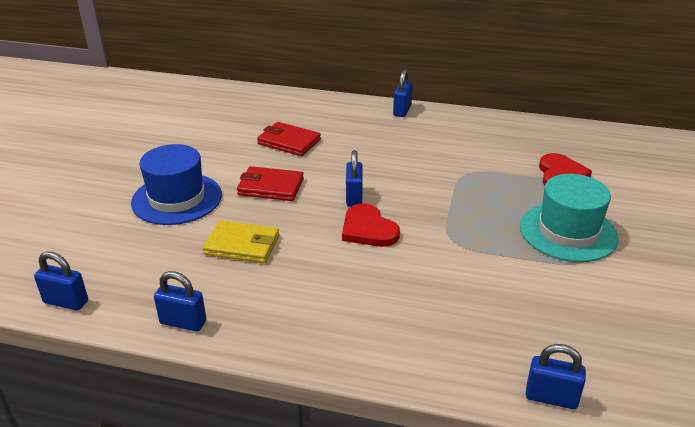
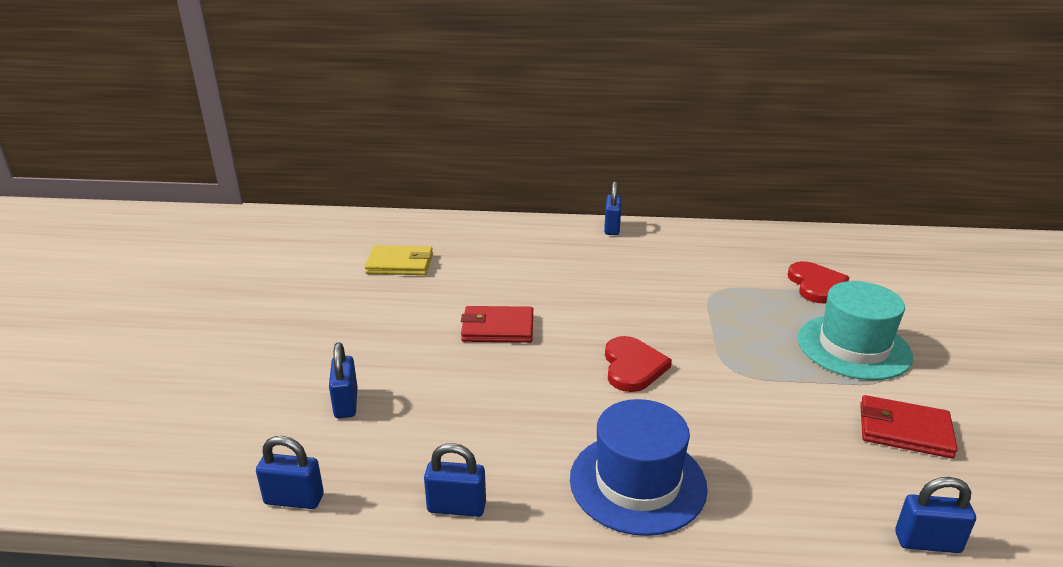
camera: 10 degrees left, 5 degrees down
blue hat [131,144,222,225] -> blue hat moved to [570,399,708,536]
yellow wallet [203,220,279,263] -> yellow wallet moved to [364,245,433,275]
red wallet [257,122,321,156] -> red wallet moved to [860,395,958,458]
red heart [342,203,400,247] -> red heart turned 135 degrees counterclockwise [605,336,672,392]
blue padlock [346,150,363,207] -> blue padlock moved to [329,342,358,418]

